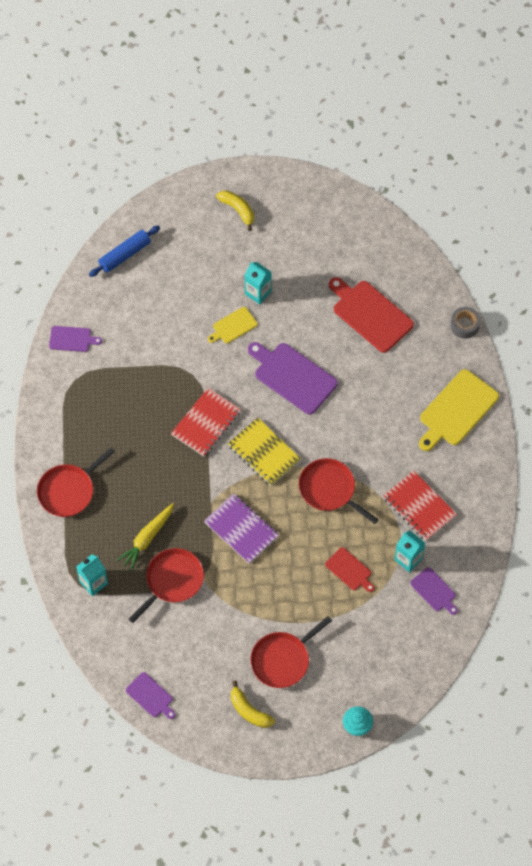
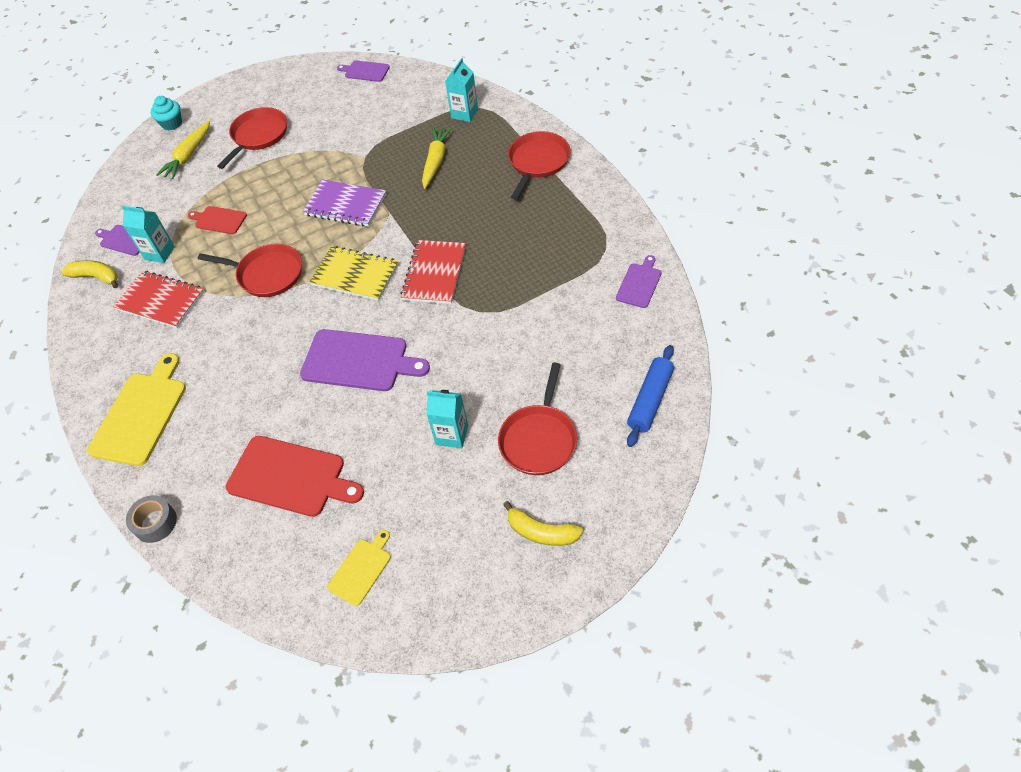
camera: 160 degrees right, 10 degrees down
purple cutting board [49,326,102,352] -> purple cutting board turned 135 degrees clockwise [616,255,662,308]
red pan [129,548,204,623] -> red pan moved to [498,363,577,475]
yellow cutting board [208,307,258,344] -> yellow cutting board moved to [327,530,391,606]
yellow banana [231,681,275,728] -> yellow banana moved to [62,260,118,288]
none -> yellow carrot [156,121,210,179]

